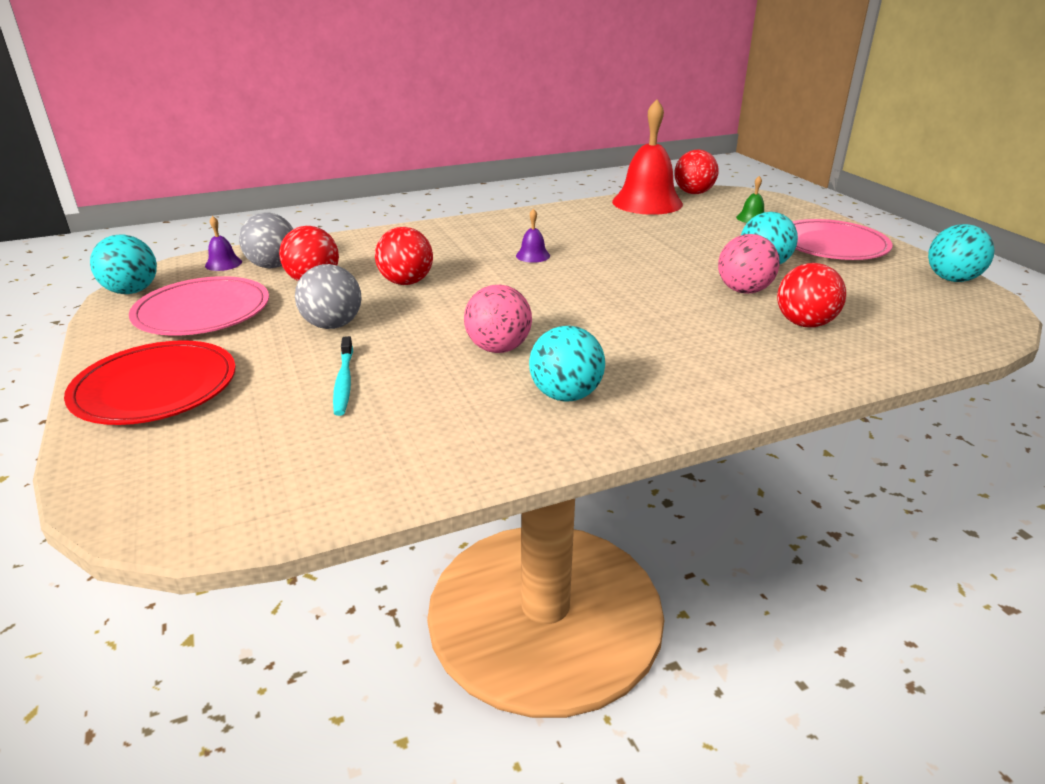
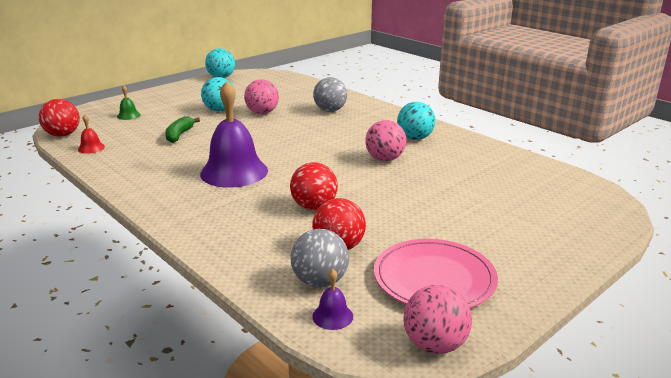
camera: 110 degrees left, 5 degrees down
red plate [64,340,236,425] -> none
turquoise ball [90,234,157,294] -> pink ball [403,285,472,354]
grey ball [295,264,362,329] -> grey ball moved to [313,77,347,112]
turquoise toothbrush [333,336,353,416] -> none
purple bell [516,209,550,263] -> purple bell [200,81,268,188], size x2.41
red bell [612,99,683,215] -> red bell [78,115,105,154], size x0.41
red ball [777,263,846,327] -> none
pink plate [792,219,892,260] -> none
none -> green banana [165,116,200,143]

